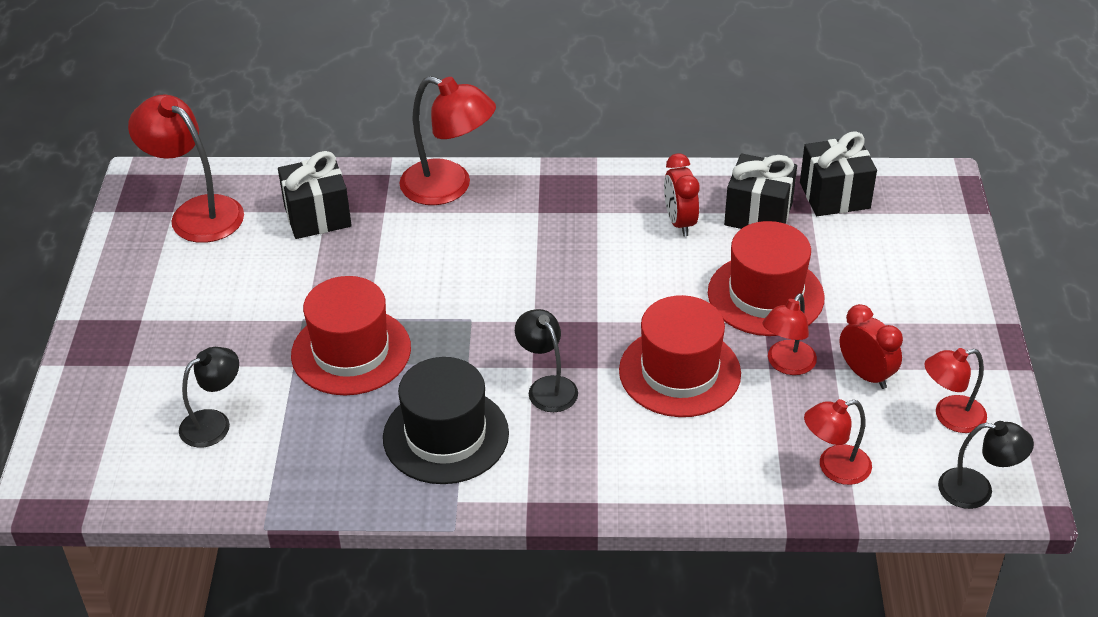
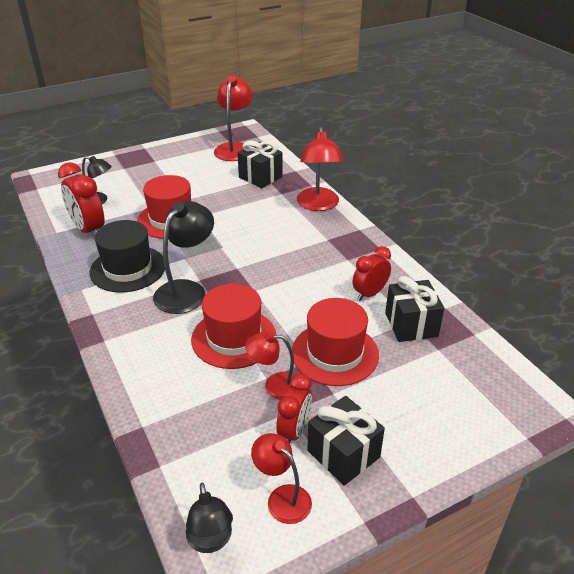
camera: 60 degrees right, 5 degrees down
black lamp [515,309,578,412] -> black lamp [153,201,214,314], size x1.63
black gift [800,131,877,216] -> black gift moved to [307,396,385,486]
red lamp [804,399,872,485] -> none
none -> red clock [58,162,105,237]

